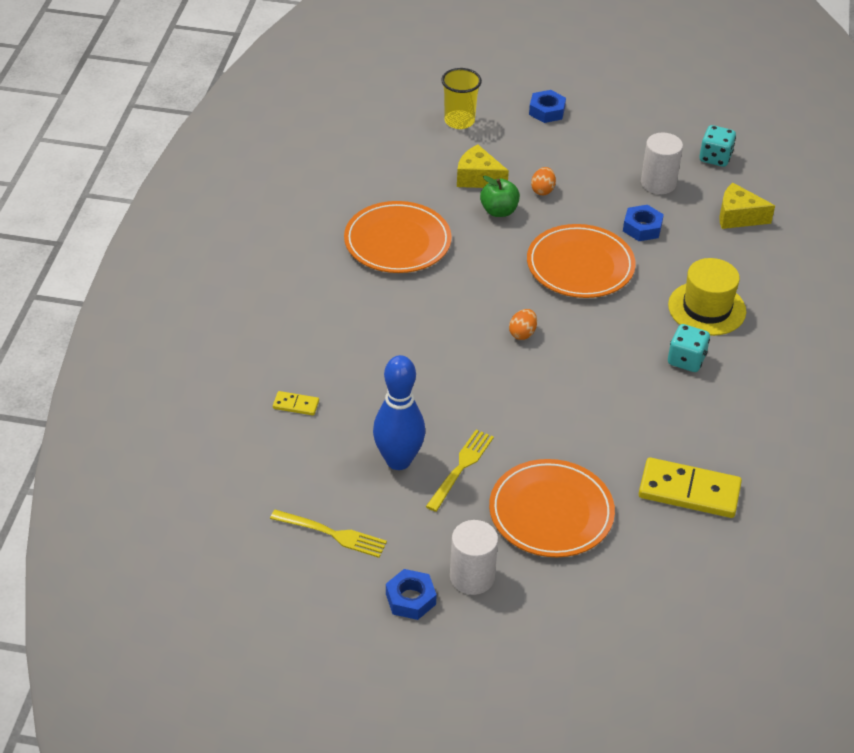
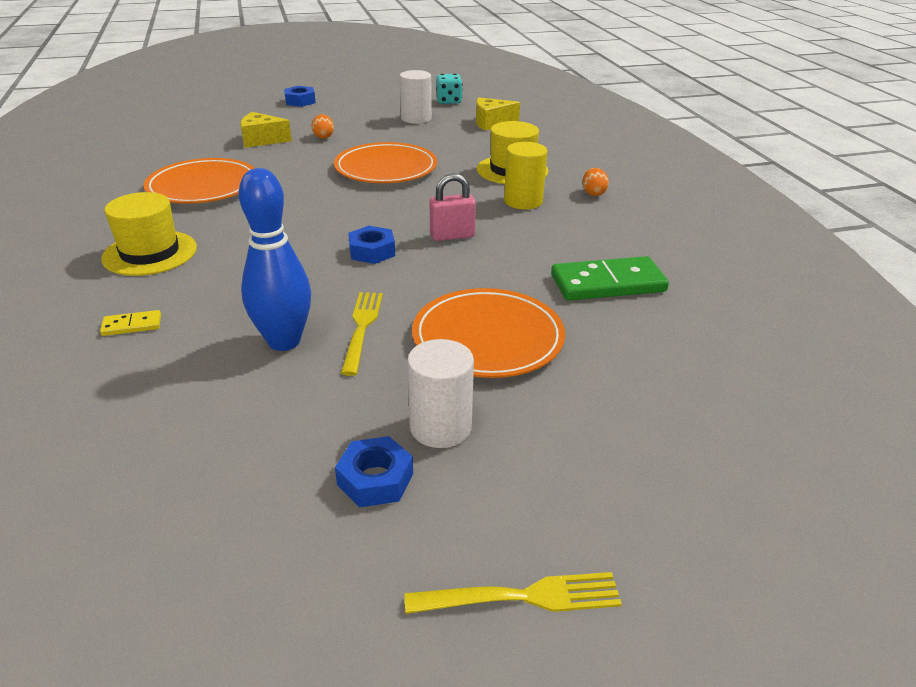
camera: 25 degrees left, 10 degrees down
yellow fork [270,510,387,558] -> yellow fork moved to [405,572,622,614]
yellow cup [441,68,482,129] -> none
green apple [480,176,520,217] -> none
orange egg [509,309,537,340] -> orange egg moved to [582,168,609,196]
blue nut [623,205,664,241] -> blue nut moved to [348,226,395,264]
yellow domino [639,457,742,518] -> green domino [551,256,669,301]
turquoise dice [668,324,710,372] -> yellow cylinder [504,142,547,209]
none -> yellow hat [101,192,197,276]
none -> pink padlock [430,173,476,241]

